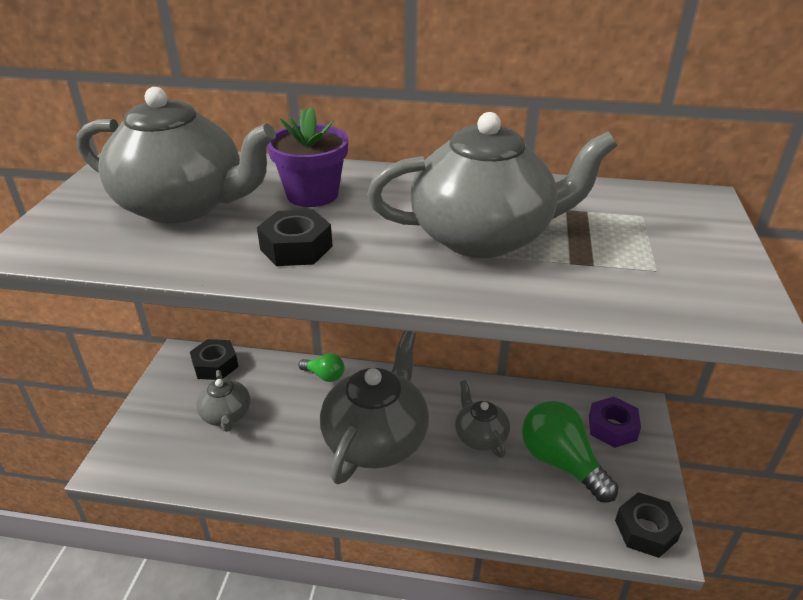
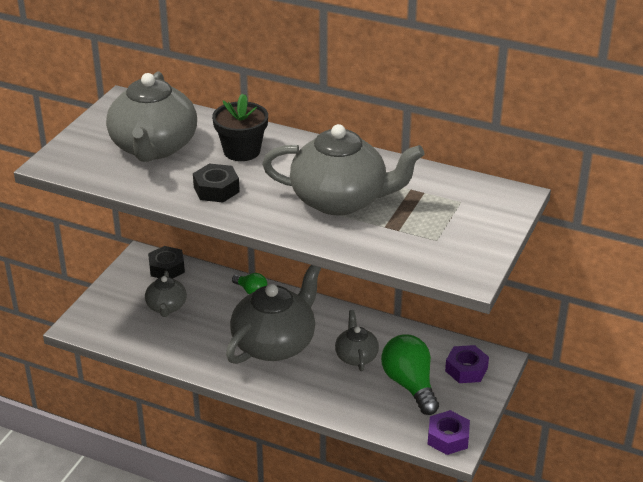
camera: 15 degrees right, 0 degrees up
grey teapot [77,87,276,223] -> grey teapot turned 60 degrees clockwise [106,72,197,162]
purple flower pot [267,107,348,207] -> black flower pot [212,93,268,161]
black nut [615,492,683,558] -> purple nut [427,410,470,455]

